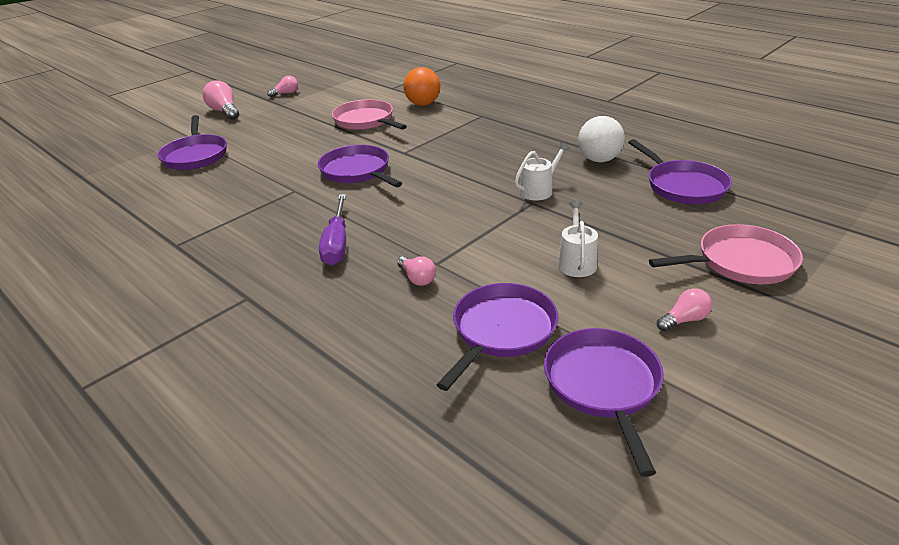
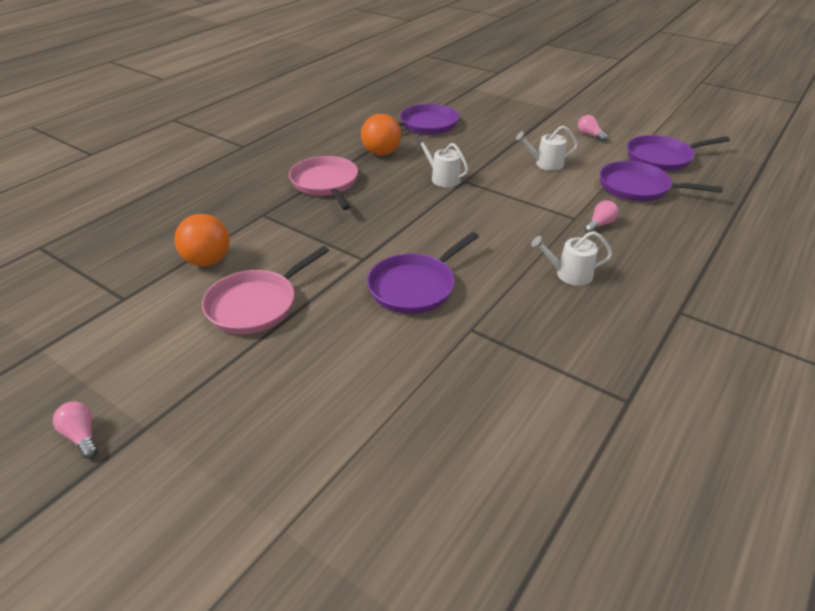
camera: 100 degrees left, 5 degrees up
purple pan [157,115,227,170] -> none
pink light bulb [203,80,239,120] -> none
purple screwdriver [319,194,346,266] -> white watering can [531,231,613,286]
white ball [578,116,625,162] -> orange ball [361,114,401,156]
pink pan [649,224,803,284] -> pink pan moved to [289,156,358,210]

